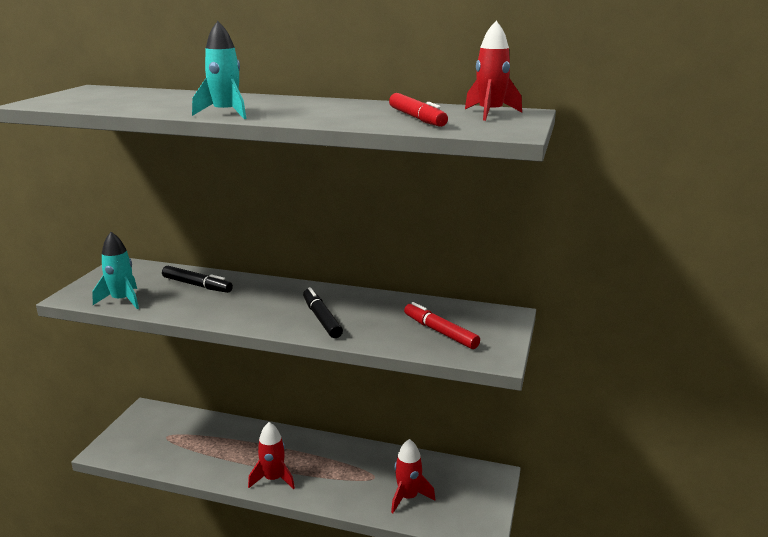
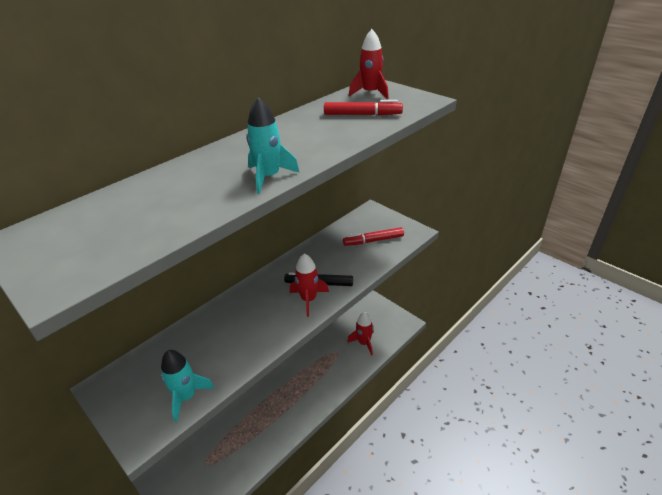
camera: 60 degrees left, 15 degrees up
black marker [162,266,233,293] -> none
red rocket [248,422,295,489] -> red rocket moved to [290,253,329,317]

